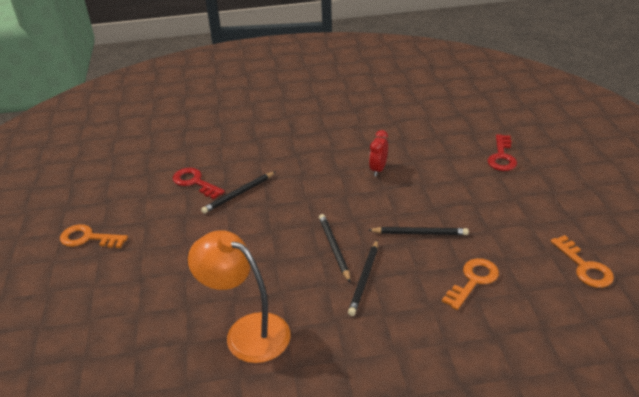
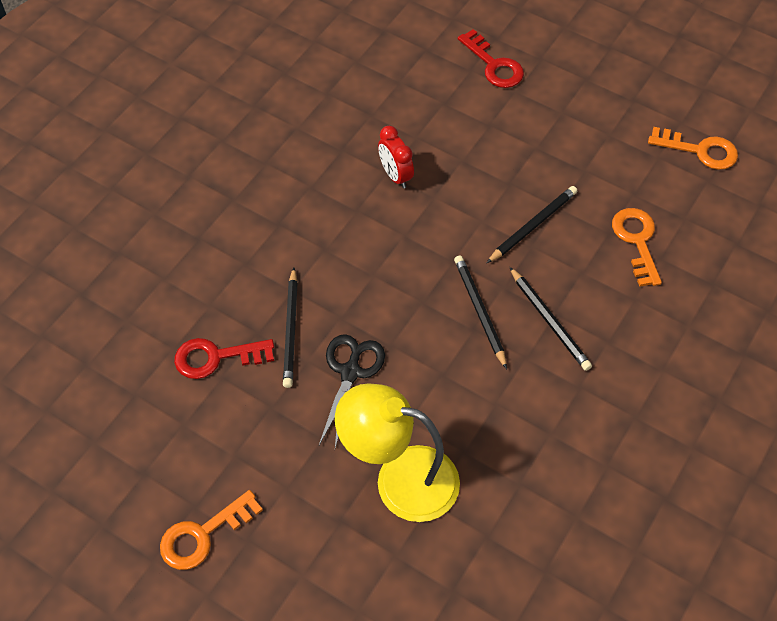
camera: 50 degrees left, 20 degrees up
orange lamp [188,230,291,363] -> none
black pencil [319,214,351,282] -> black pencil turned 45 degrees clockwise [454,256,507,369]
none -> black scissors [319,334,385,448]
none -> yellow lamp [335,383,460,522]

